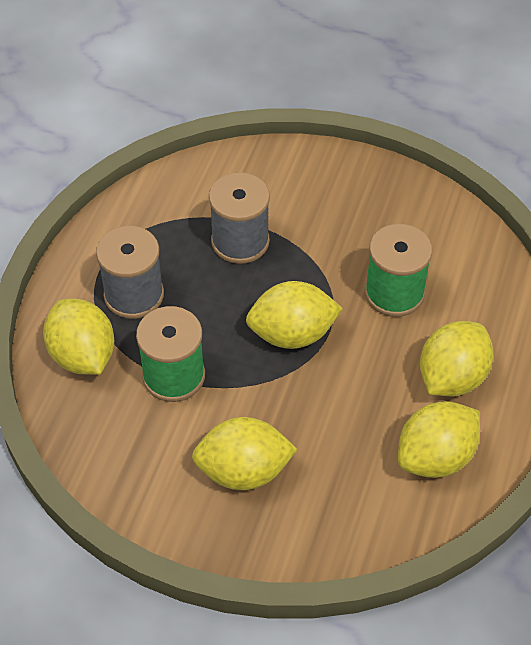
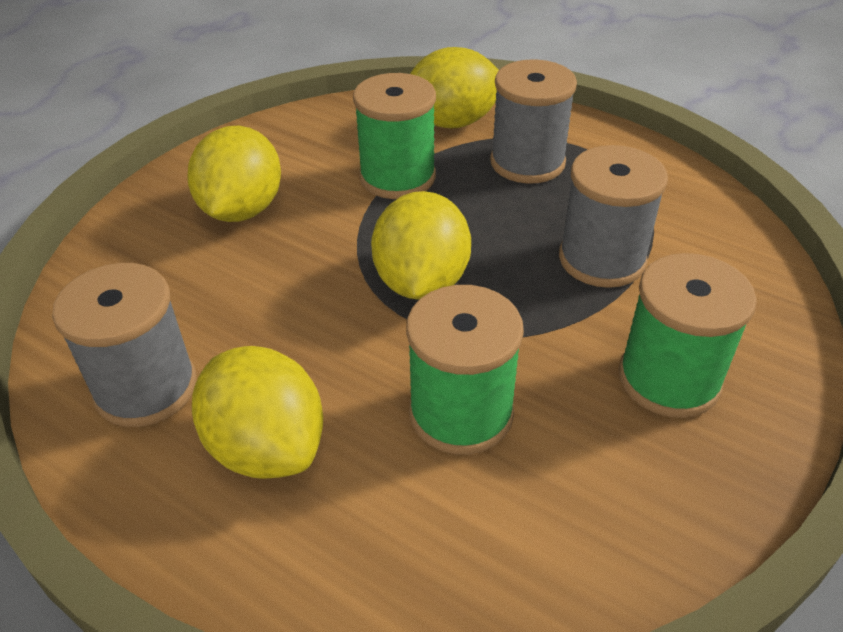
camera: 105 degrees right, 10 degrees down
yellow lemon [398,401,480,478] -> grey spool [52,263,197,427]
none -> green spool [618,253,757,418]

